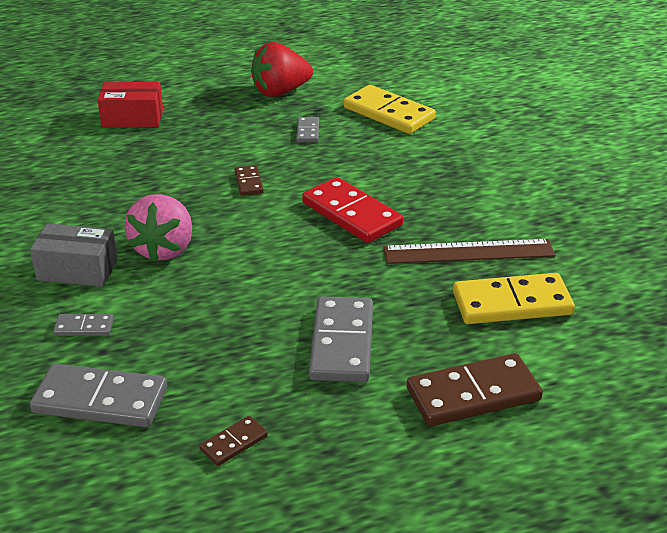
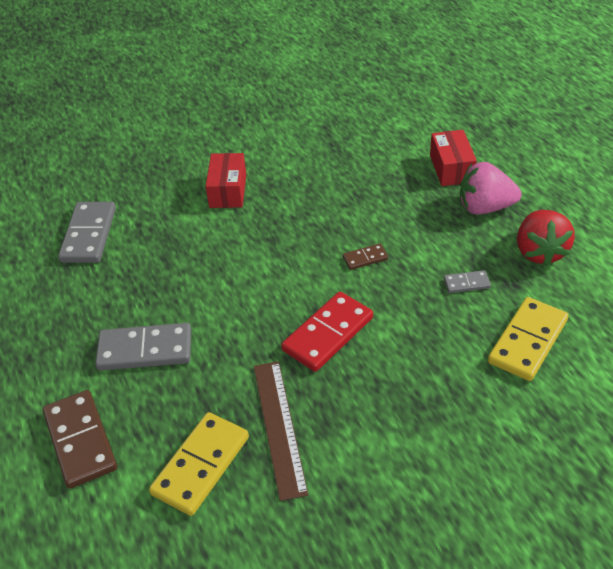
camera: 85 degrees right, 10 degrees up
grey box [30,223,118,287] -> red box [206,153,246,208]
grey domino [53,314,114,336] -> none
pink strawberry [125,194,192,262] -> pink strawberry moved to [460,162,522,215]
brown domino [200,416,268,466] -> none
red strawberry [251,42,313,97] -> red strawberry turned 150 degrees counterclockwise [517,210,575,266]
yellow domino [453,273,575,324] -> yellow domino turned 45 degrees clockwise [149,412,249,516]

